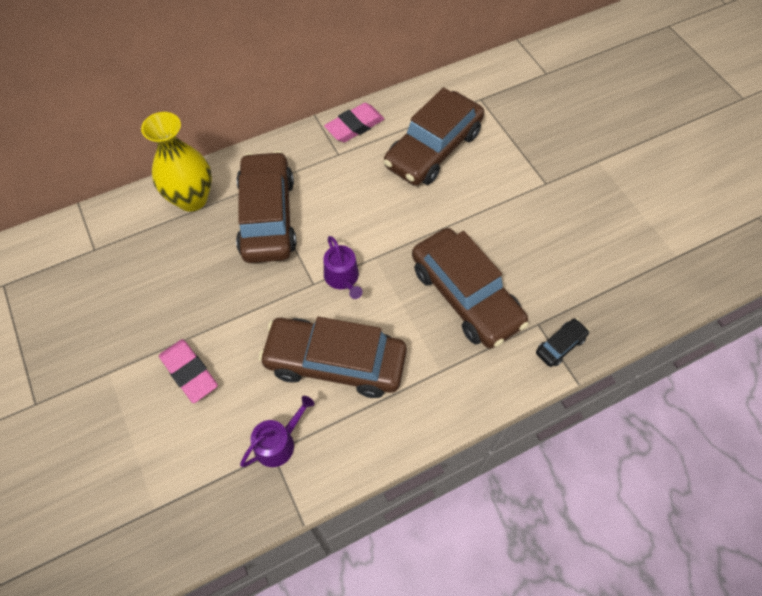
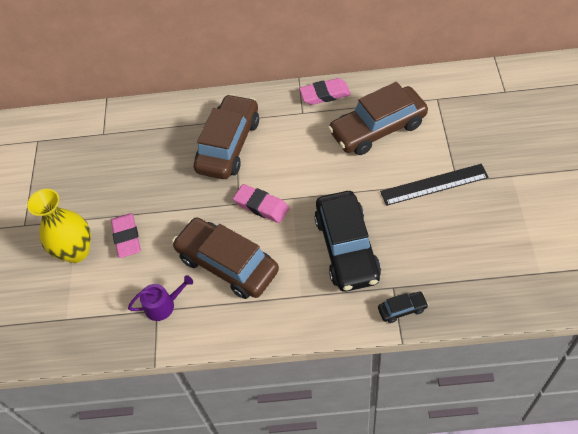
camera: 30 degrees right, 5 degrees down
yellow vase [141,112,212,212] -> yellow vase moved to [27,189,91,263]
purple watering can [324,236,362,299] -> pink eraser [233,184,289,223]
brown car [412,228,529,349] -> black car [314,191,381,292]
none -> black ruler [380,164,489,206]

